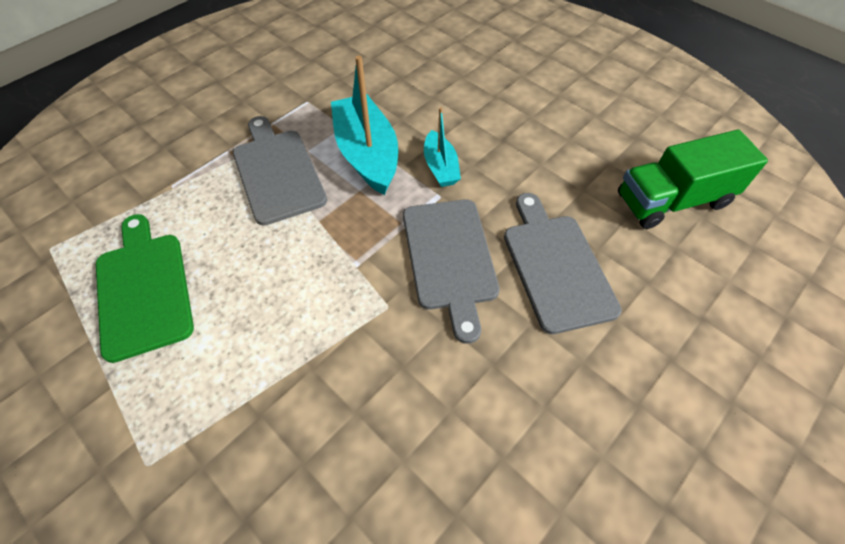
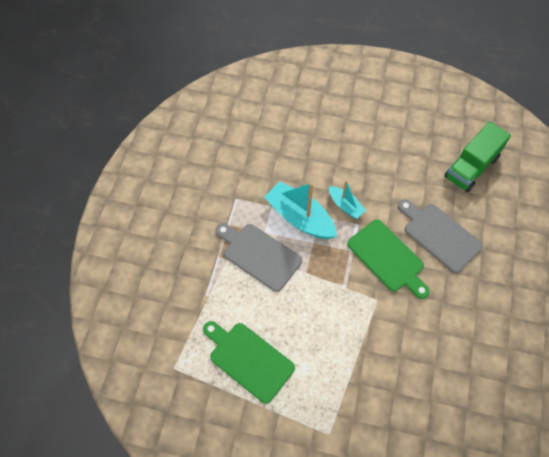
camera: 30 degrees left, 5 degrees up
grey cutting board [403,199,500,344] -> green cutting board [347,220,430,299]

